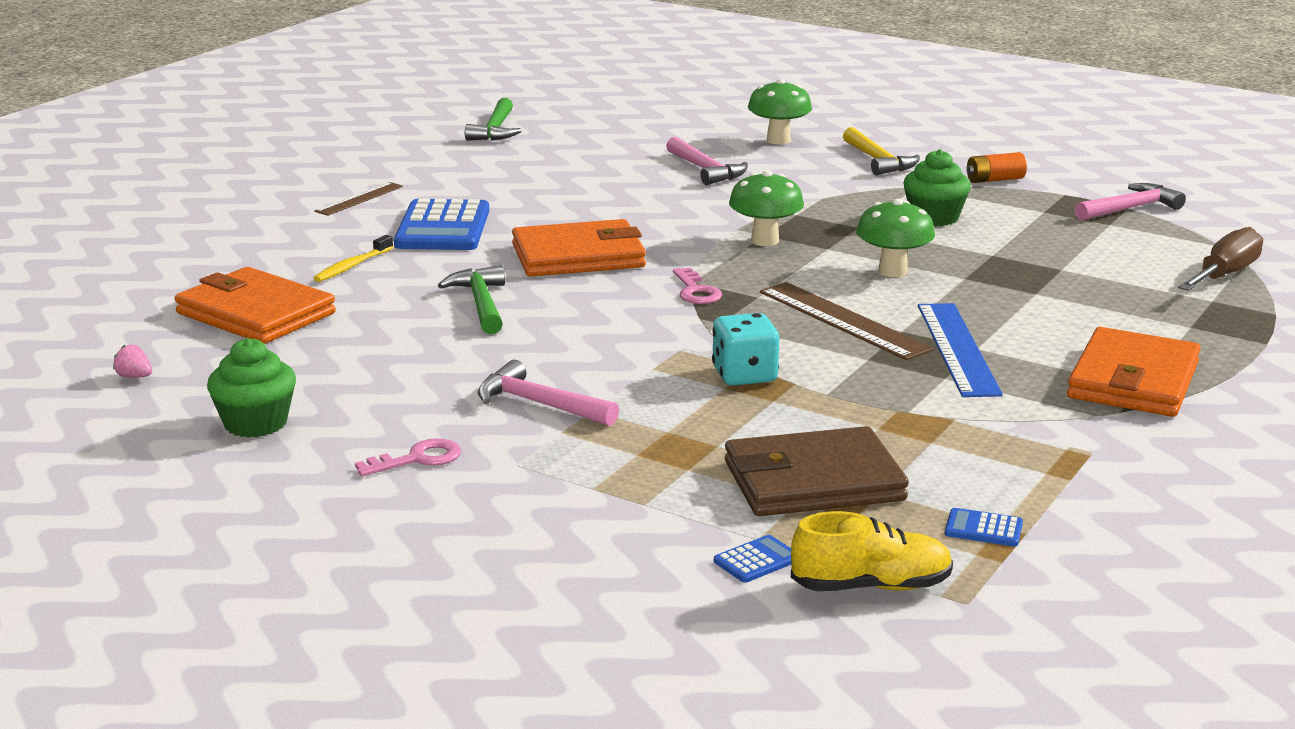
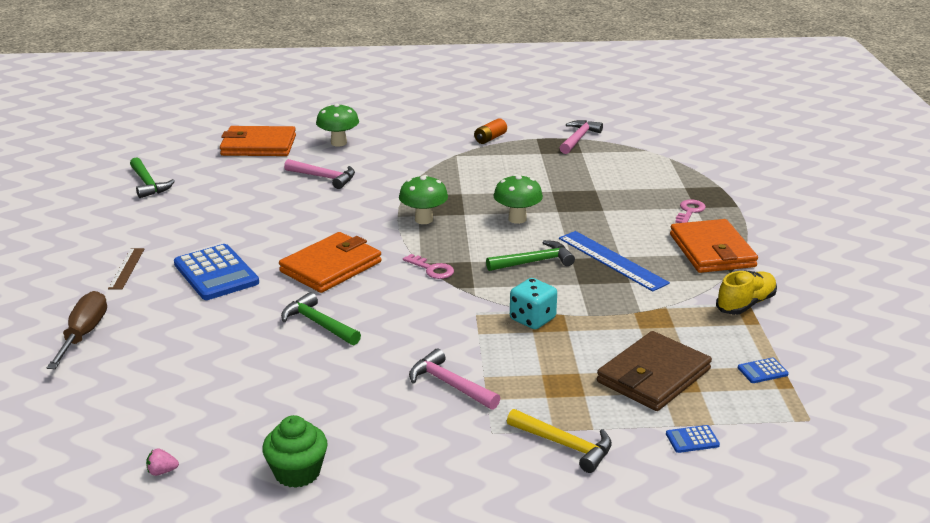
camera: 35 degrees left, 5 degrees up
orange wallet [175,267,336,344] -> orange wallet moved to [220,126,296,156]
yellow toothbrush [314,235,393,282] -> none
pink key [355,438,461,476] -> pink key moved to [675,199,706,223]
pink hammer [478,360,619,426] -> pink hammer turned 45 degrees clockwise [409,349,500,410]
blue calculator [714,535,791,583] -> blue calculator turned 120 degrees counterclockwise [666,425,720,453]
brown ruler [760,282,934,360] -> green hammer [486,240,575,271]
yellow shoe [791,511,953,591] -> yellow shoe moved to [716,270,777,315]
yellow hammer [843,127,920,175] -> yellow hammer moved to [507,409,612,473]
green cupcake [904,149,971,226] -> none
brown screwdriver [1178,227,1263,291] -> brown screwdriver moved to [47,291,107,369]

